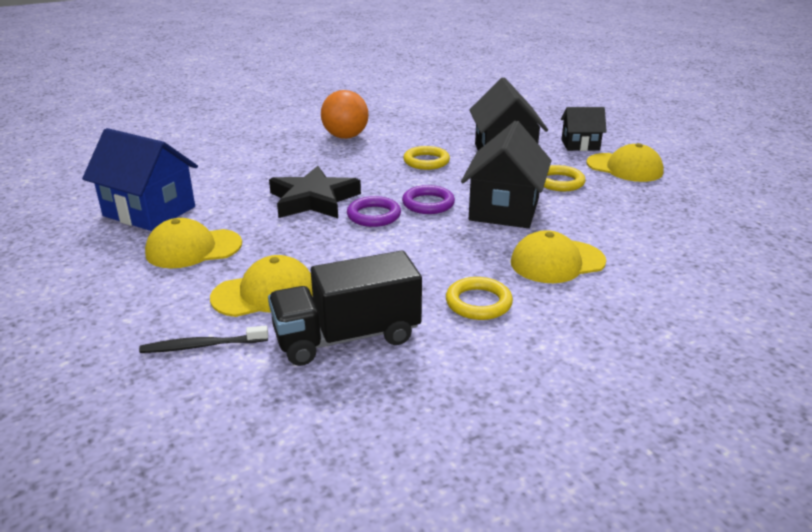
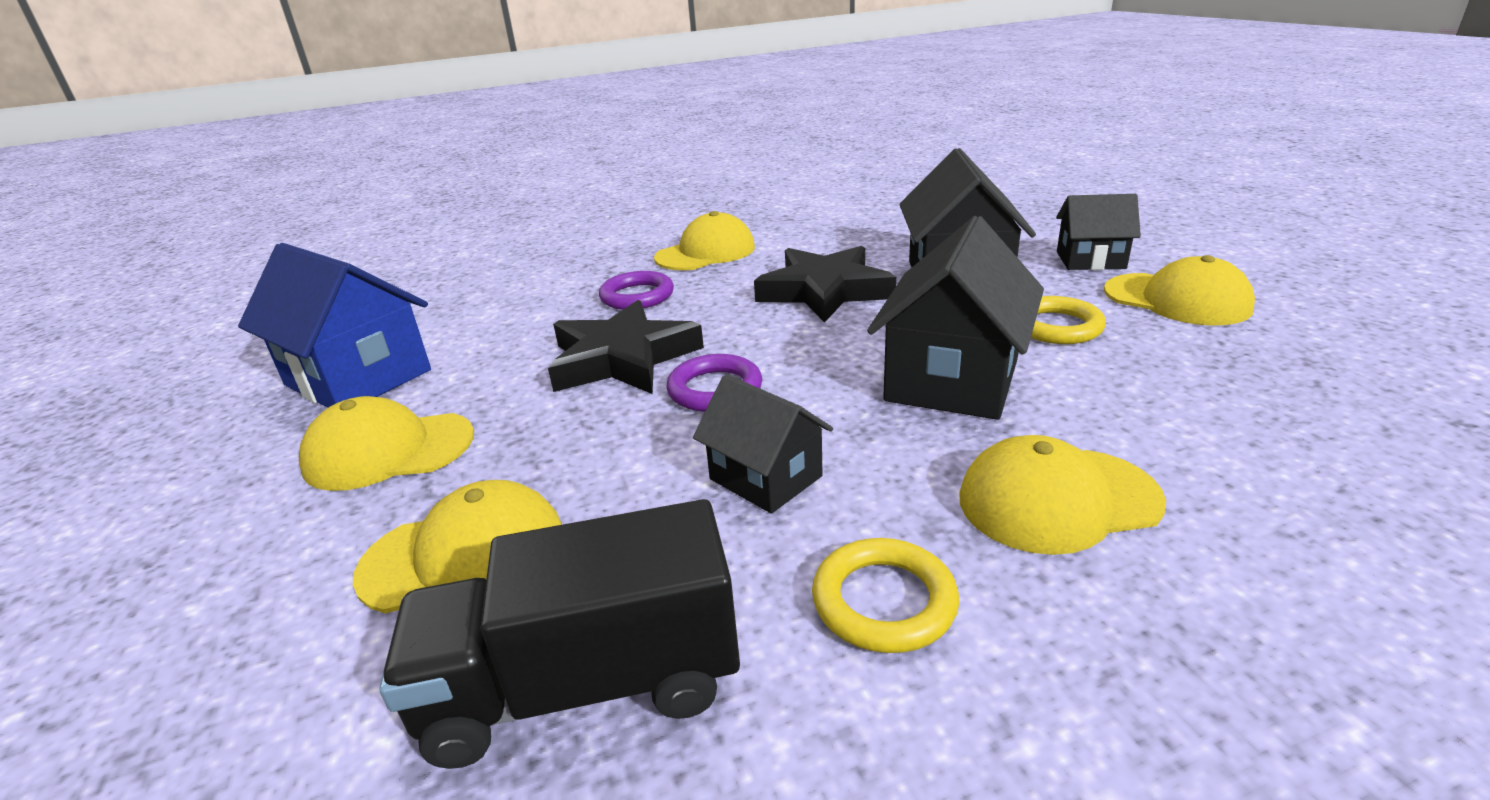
camera: 10 degrees right, 0 degrees up
black toothbrush [139,326,268,353] -> none
orange ball [321,90,369,139] -> yellow cap [654,211,755,270]
purple ring [402,185,455,214] -> purple ring moved to [599,271,674,310]
yellow ring [403,146,450,170] -> black star [754,246,896,323]
none -> black house [693,374,833,514]

